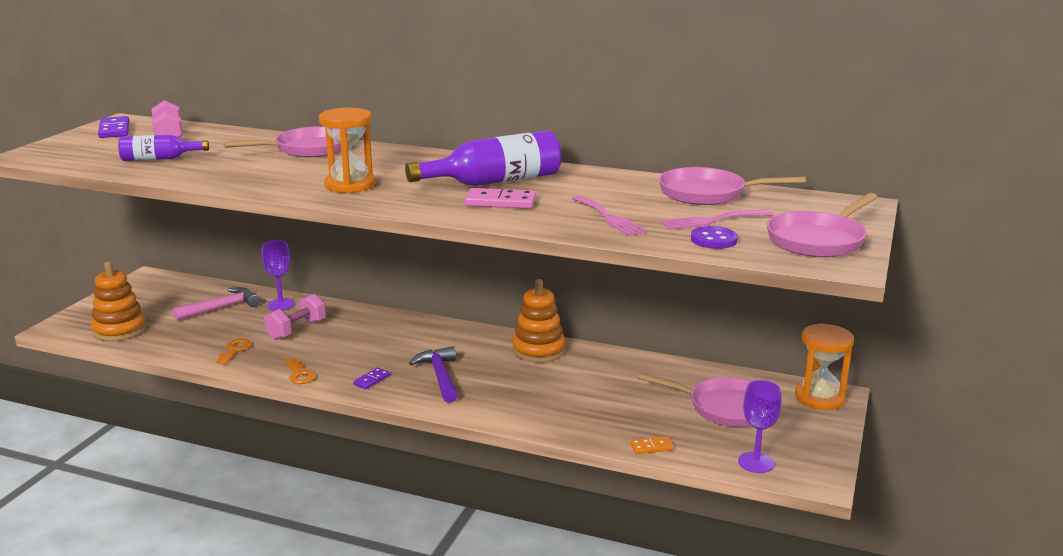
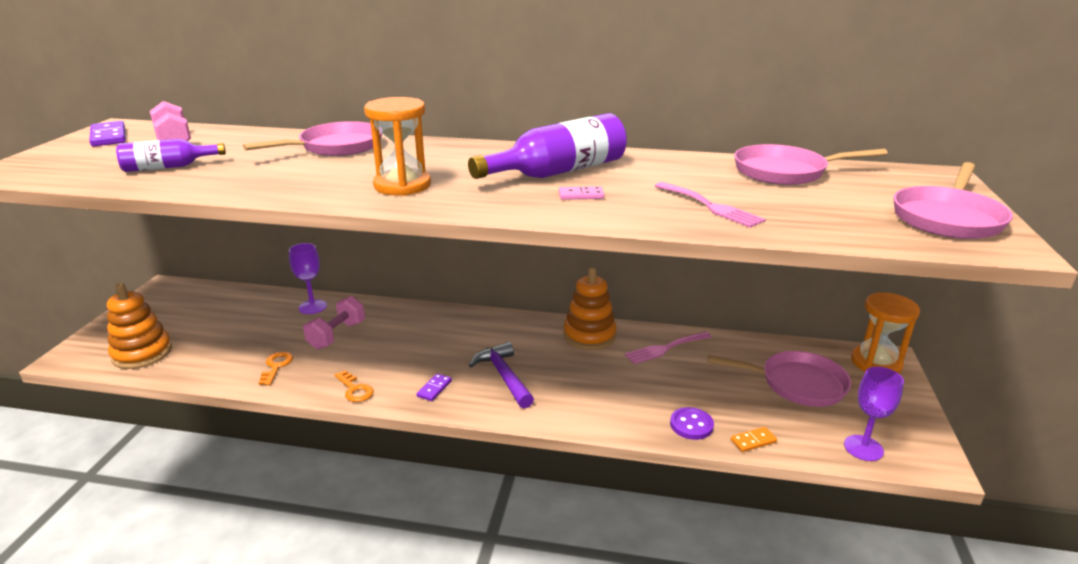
camera: 10 degrees left, 5 degrees up
pink hammer [173,287,260,321] -> none
pink domino [465,188,536,209] -> pink domino [559,186,604,200], size x0.58
pink fork [661,210,773,230] -> pink fork moved to [624,332,711,364]
purple button [691,226,738,249] -> purple button moved to [670,407,714,440]

